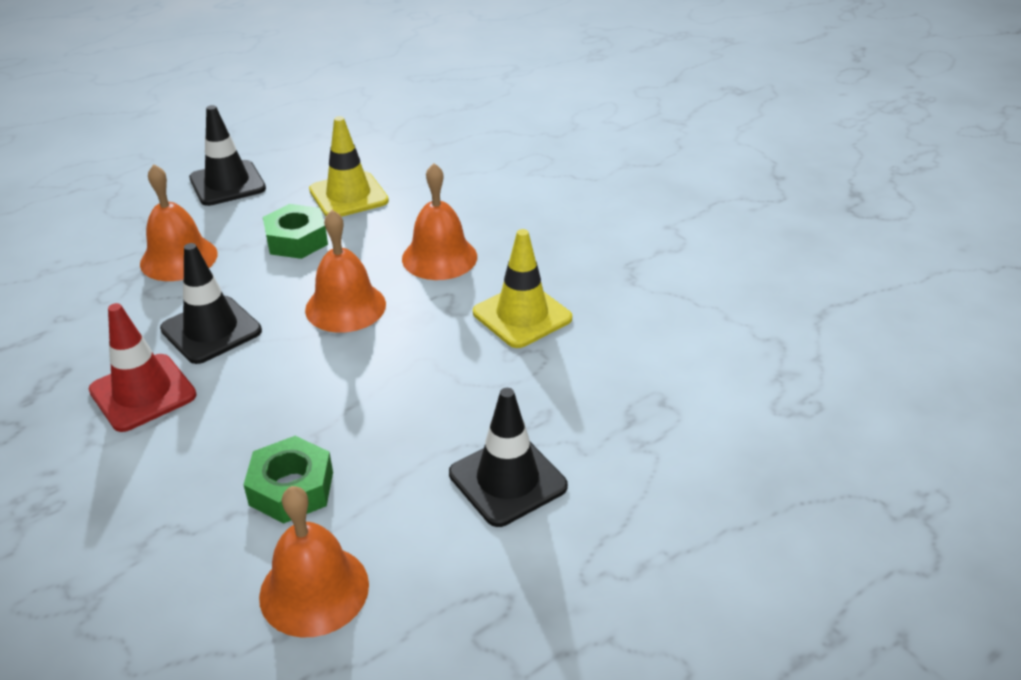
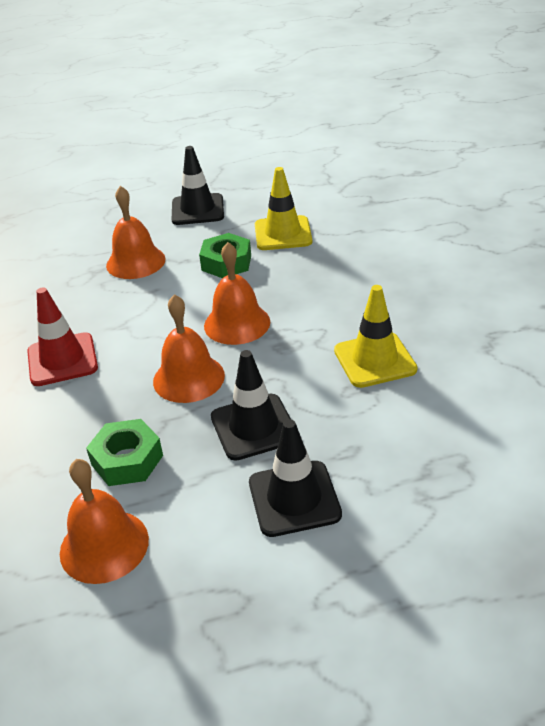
camera: 25 degrees right, 0 degrees up
black traffic cone [160,243,262,364] -> black traffic cone moved to [211,350,291,461]
orange bell [402,163,477,280] -> orange bell moved to [153,294,225,403]

